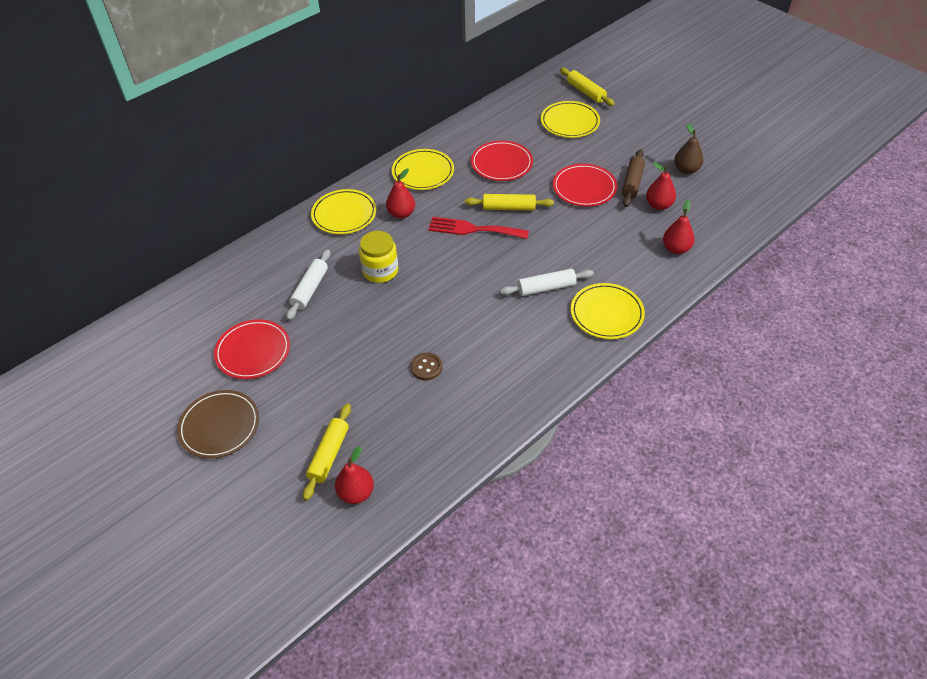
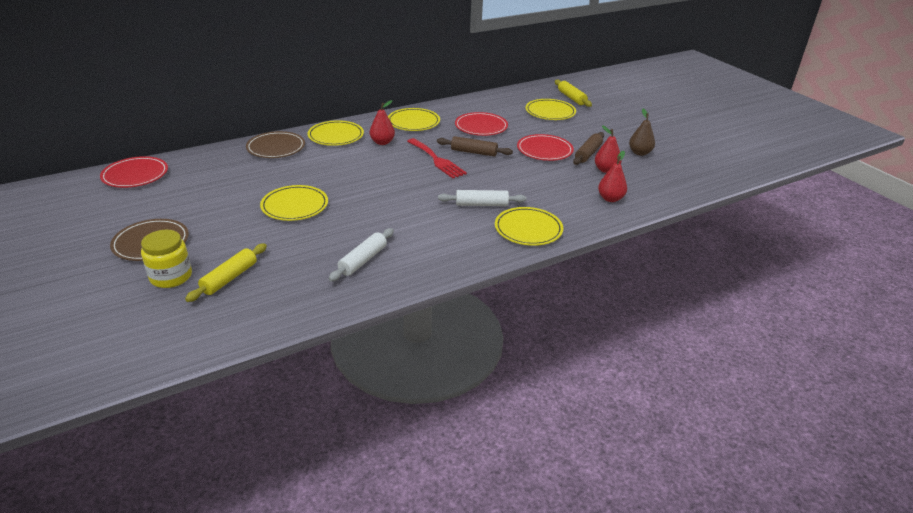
camera: 10 degrees right, 15 degrees down
red plate [214,319,290,379] -> red plate moved to [100,156,168,188]
white rolling pin [286,249,330,320] -> white rolling pin moved to [328,228,394,282]
red pear [335,446,374,504] -> none
yellow jar [359,231,398,283] -> yellow jar moved to [141,230,192,288]
brown button [411,353,443,380] -> none
red fork [428,217,529,239] -> red fork turned 150 degrees counterclockwise [407,138,467,178]
yellow rolling pin [465,194,554,211] -> brown rolling pin [437,136,513,157]
none -> brown plate [246,131,305,158]
none -> yellow plate [260,185,328,221]

